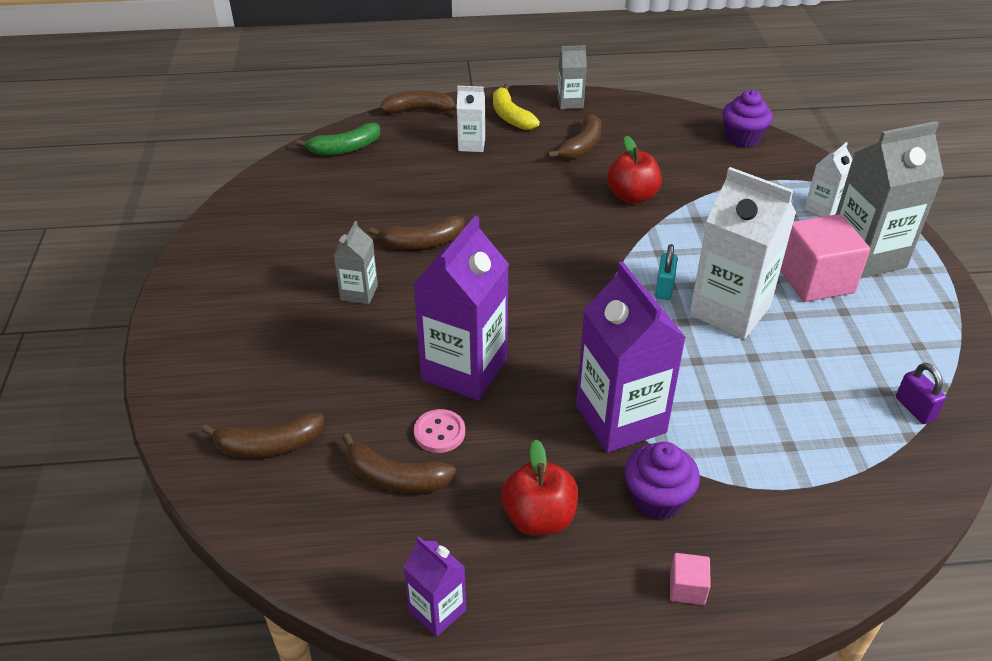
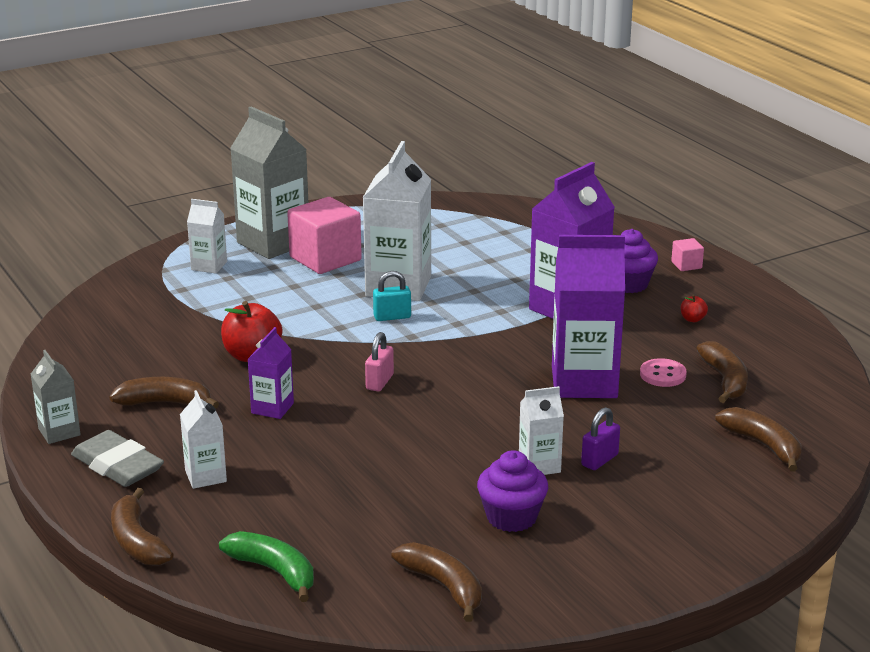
camera: 115 degrees left, 15 degrees down
grey carton [334,221,378,304] -> white carton [519,386,564,475]
brown banana [368,216,465,249] -> brown banana moved to [391,542,482,622]
purple carton [403,536,466,637] -> purple carton moved to [248,327,294,419]
yellow banana [493,84,540,130] -> grey eraser [71,430,164,487]
red apple [501,439,578,536] -> red apple [681,295,708,322], size x0.46
purple cupcake [722,90,772,148] -> purple cupcake moved to [477,450,548,532]
purple padlock [896,363,946,424] -> purple padlock moved to [581,407,620,470]
none -> pink padlock [365,332,394,391]

